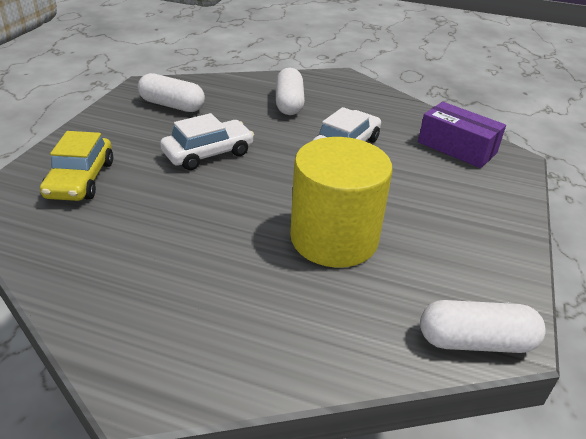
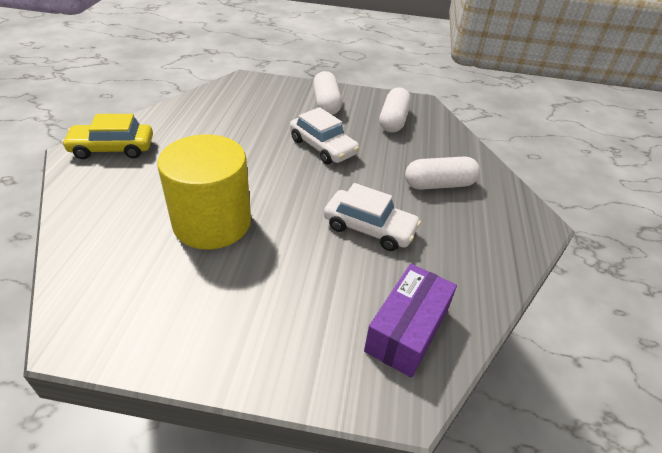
camera: 80 degrees right, 5 degrees up
yellow car [40,131,113,201] -> yellow car moved to [62,114,153,159]
white capsule [420,300,546,353] -> white capsule moved to [313,71,342,115]

